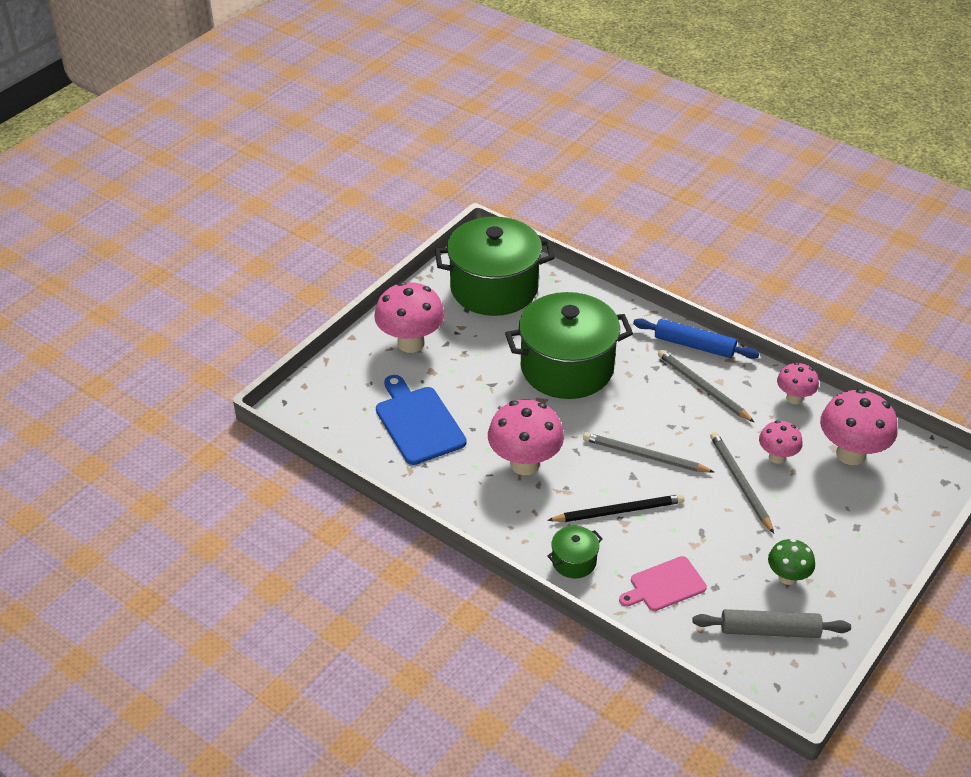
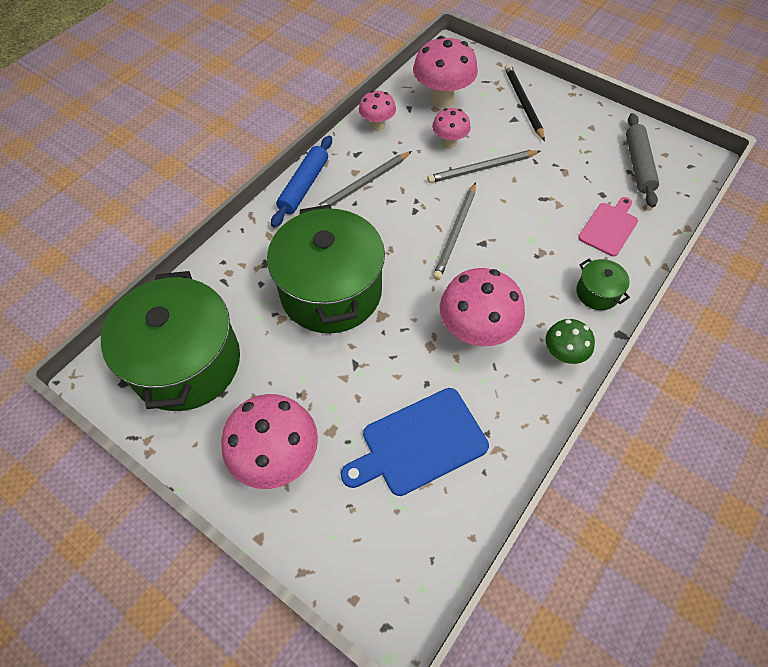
camera: 90 degrees left, 15 degrees up
black pencil [547,494,684,522] -> black pencil moved to [505,64,545,141]
pink cutting board [619,556,707,611] -> pink cutting board turned 120 degrees counterclockwise [578,197,638,257]
green mushroom [768,539,815,585] -> green mushroom moved to [545,319,595,364]

